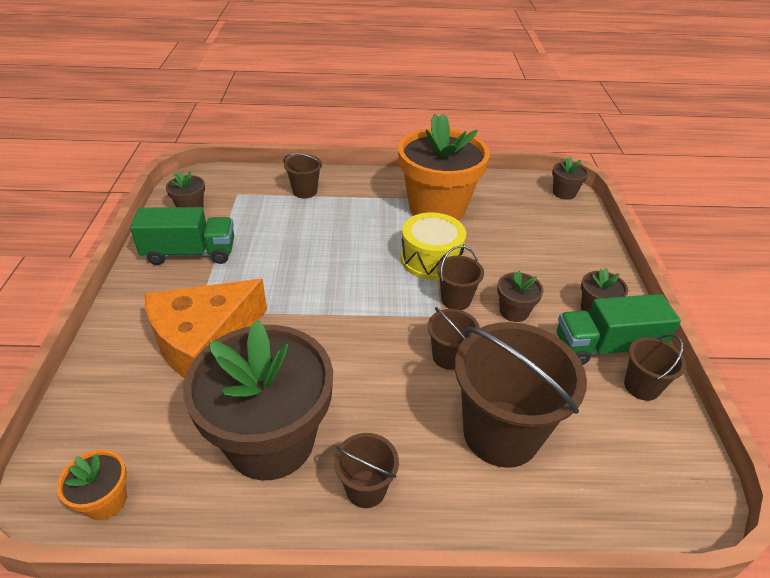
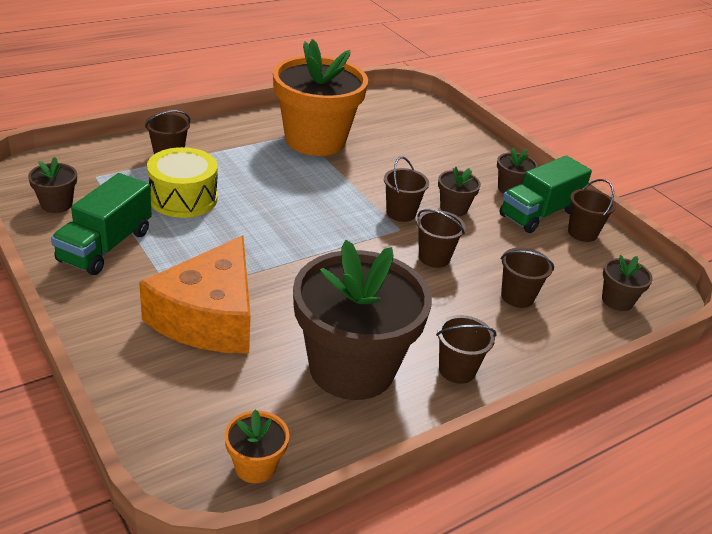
camera: 35 degrees left, 5 degrees down
green truck [130,207,234,265] -> green truck turned 150 degrees clockwise [51,173,152,275]
yellow drum [401,212,466,280] -> yellow drum moved to [147,147,218,218]
brown bucket [455,322,587,468] -> brown bucket [501,247,554,308], size x0.49
brown flower pot [552,157,589,200] -> brown flower pot moved to [602,255,653,311]

